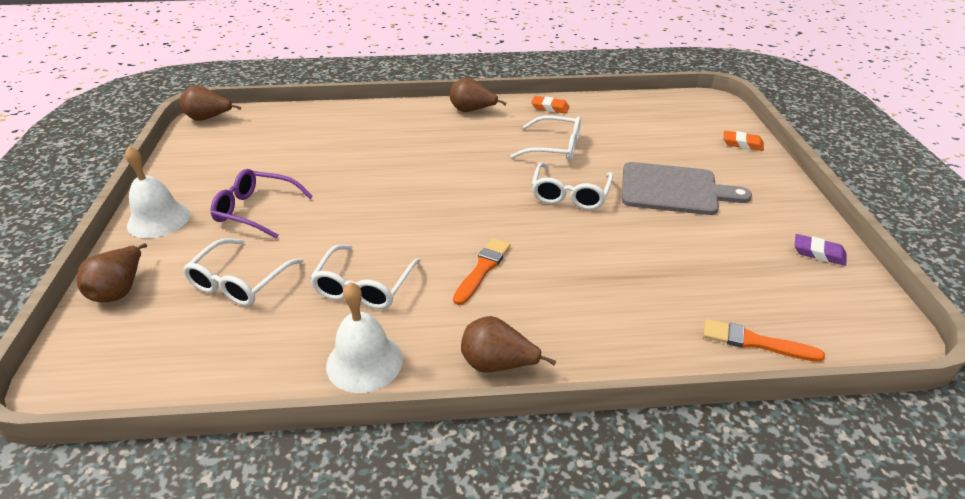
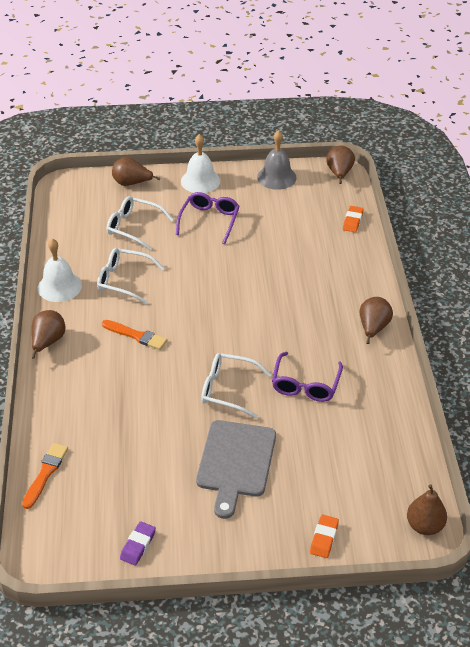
camera: 90 degrees right, 5 degrees up
white glasses [510,115,581,162] -> purple glasses [272,352,343,402]
orange eraser [531,96,569,114] -> orange eraser moved to [343,206,363,232]
none -> grey bell [257,130,297,190]
none -> brown pear [407,484,447,535]

